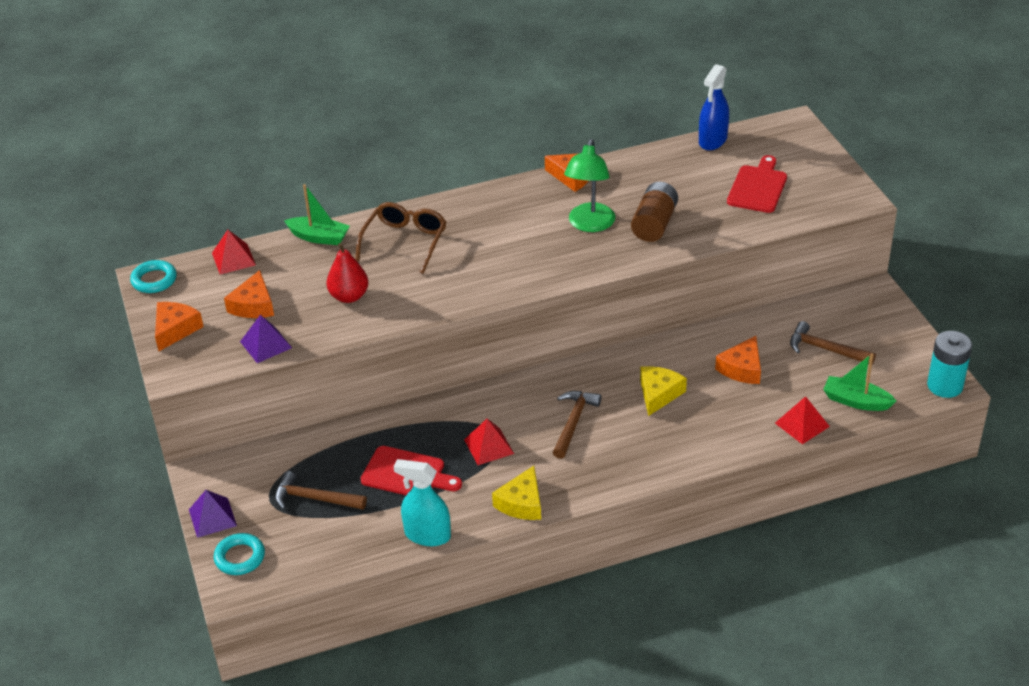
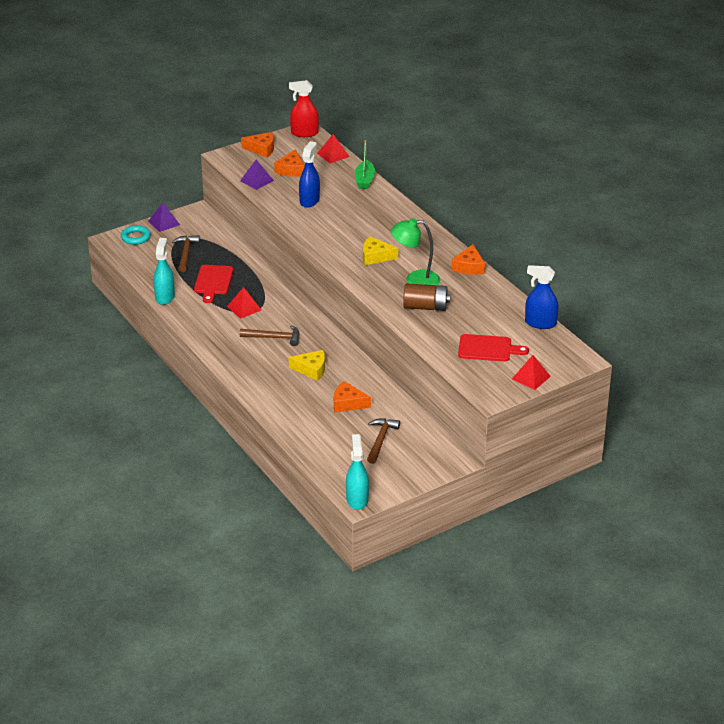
camera: 75 degrees right, 5 degrees down
turquoise ring [130,260,177,293] -> red spray bottle [289,80,319,137]
orange cheese [224,270,274,318] -> orange cheese turned 75 degrees counterclockwise [274,149,305,177]
red pear [326,243,369,303] -> blue spray bottle [299,141,320,208]
brown glasses [355,202,446,274] -> none
yellow cheese [492,466,541,520] -> yellow cheese moved to [363,237,398,265]
red pyramid [775,396,830,444] -> red pyramid moved to [512,355,551,390]
green boat [823,353,896,411] -> none
turquoise battery [927,331,972,398] -> turquoise spray bottle [346,434,369,510]

